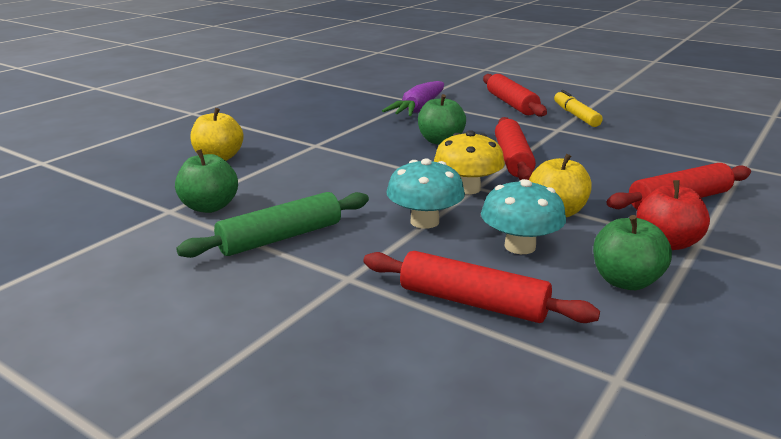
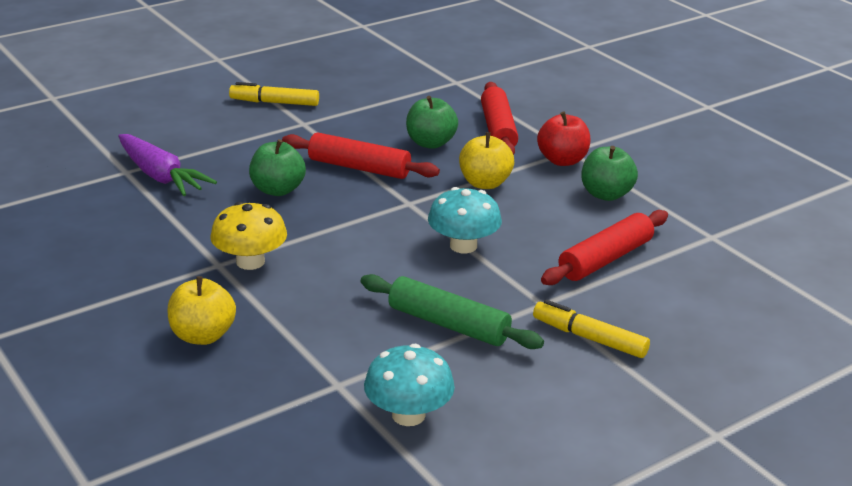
camera: 70 degrees left, 5 degrees up
green apple [175,149,238,213] -> green apple moved to [406,96,458,149]
green rolling pin [176,192,369,258] -> green rolling pin turned 45 degrees counterclockwise [361,274,544,349]
yellow mushroom [434,130,505,194] -> yellow mushroom moved to [211,202,287,270]
turquoise mushroom [481,179,566,254] -> turquoise mushroom moved to [364,344,455,426]
red rolling pin [483,74,547,117] -> none
none -> yellow marker [533,300,650,358]

